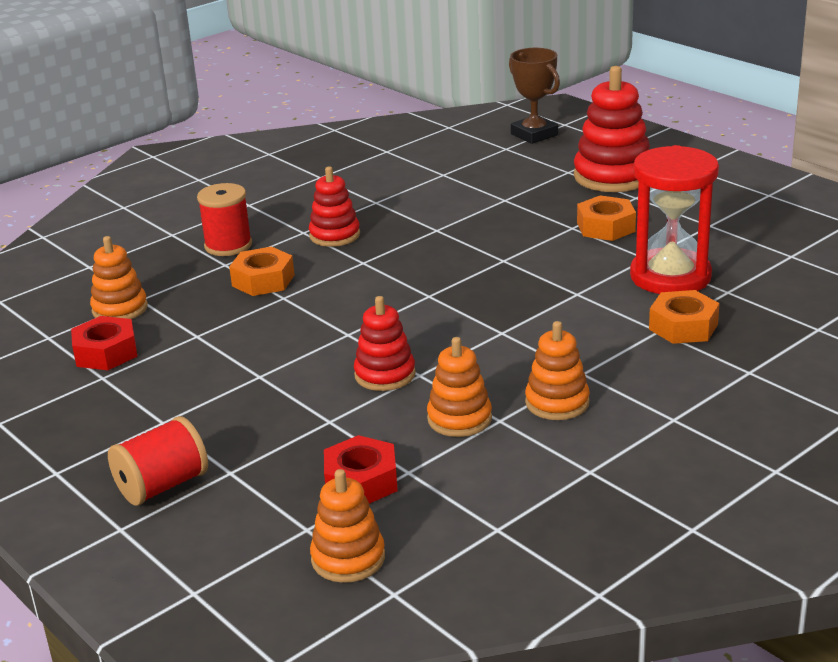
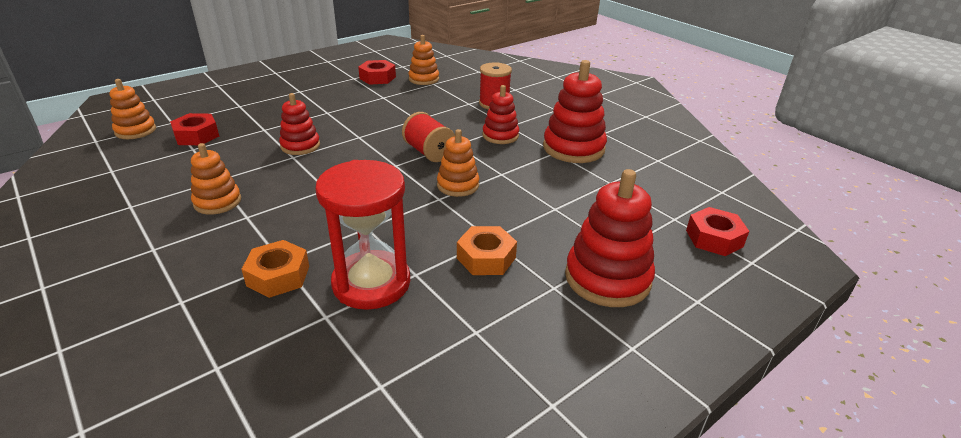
camera: 90 degrees right, 5 degrees up
red spool [108,416,208,505] -> red spool moved to [402,112,455,162]
orange nut [229,247,294,296] -> none
orange stacking toy [427,337,492,437] -> orange stacking toy moved to [437,129,479,197]
brown trophy [509,48,560,144] -> red nut [686,207,749,256]
none -> red stacking toy [543,60,607,163]

